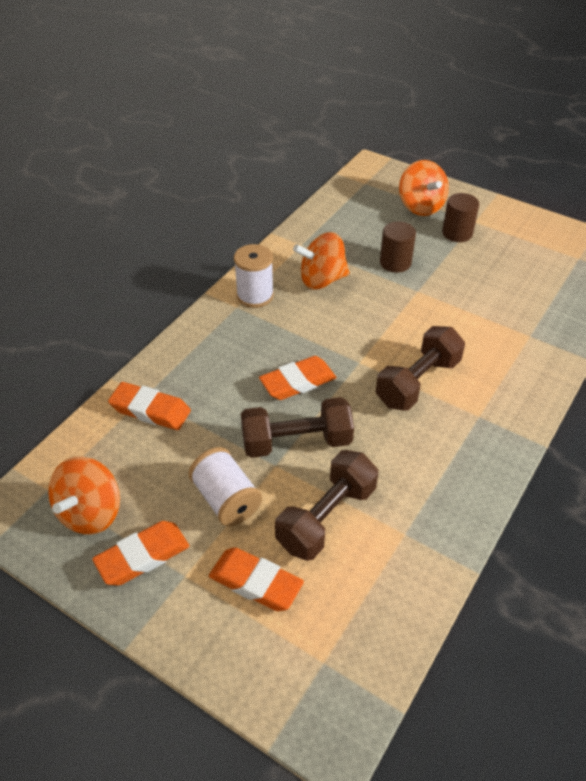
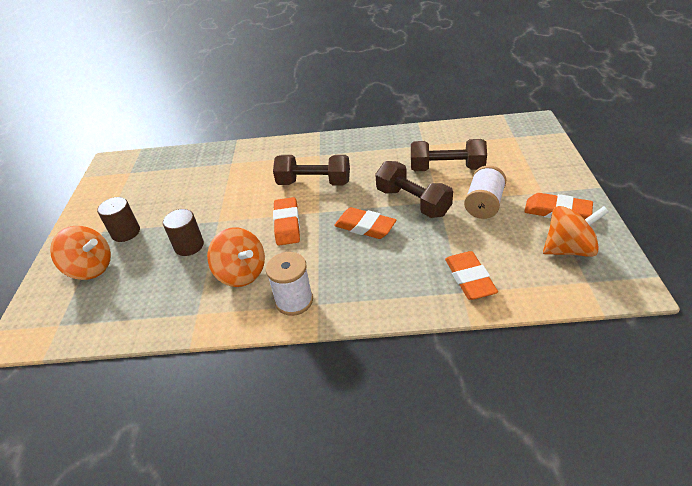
camera: 120 degrees left, 5 degrees down
orange eraser [209,547,304,611] -> orange eraser moved to [273,197,300,245]
orange spinning top [399,160,449,216] -> orange spinning top turned 75 degrees clockwise [50,226,111,280]

